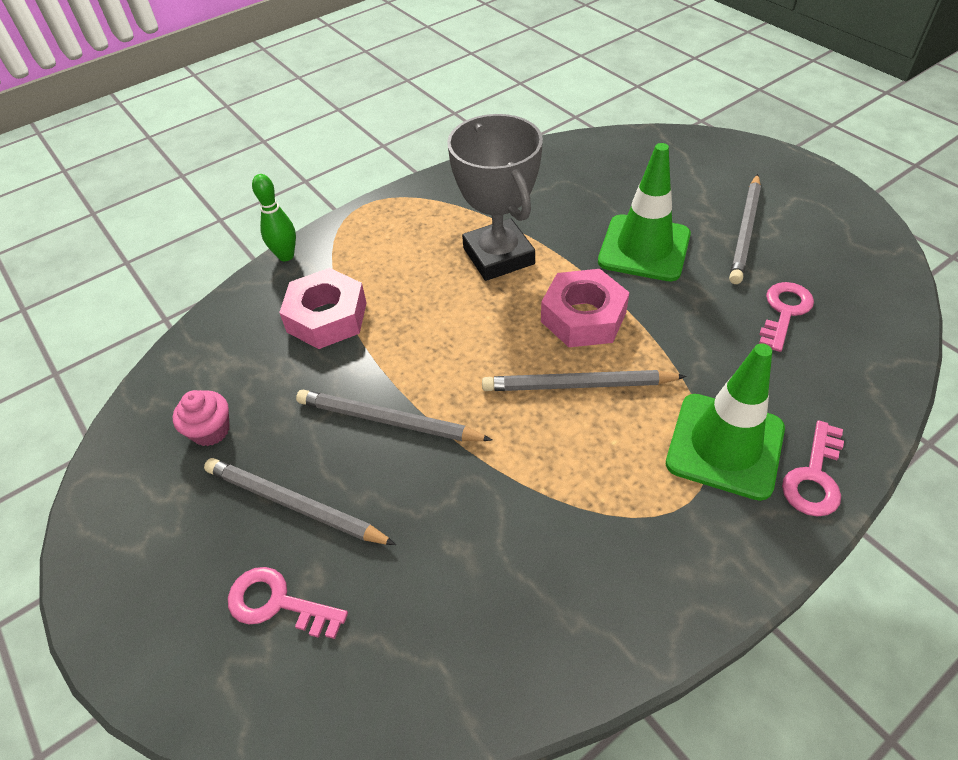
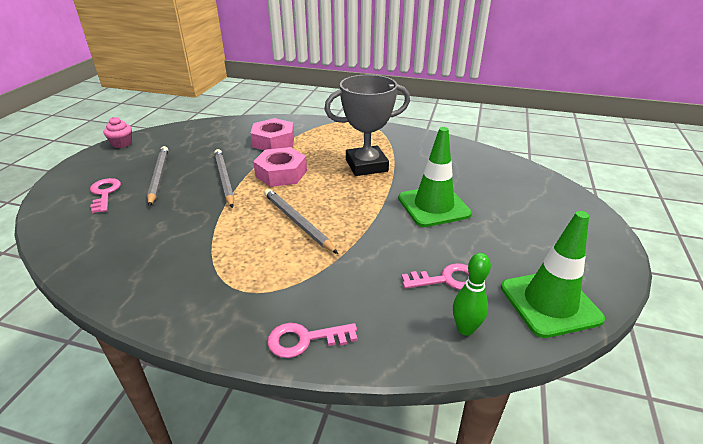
camera: 50 degrees right, 15 degrees down
pink cupcake [173,390,230,446] -> pink cupcake moved to [104,117,132,148]
green bowling pin [252,174,296,261] -> green bowling pin moved to [453,253,491,336]
grey trophy [447,114,543,281] -> grey trophy turned 45 degrees clockwise [324,75,410,176]
pink nut [541,269,630,347] -> pink nut moved to [253,147,307,187]
green traffic cone [666,343,785,501] -> green traffic cone moved to [501,211,605,338]
grey pencil [729,174,761,284] -> none

